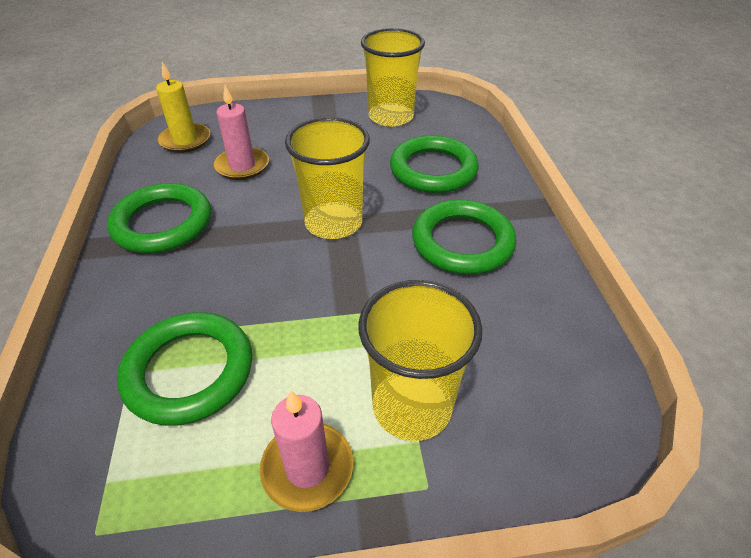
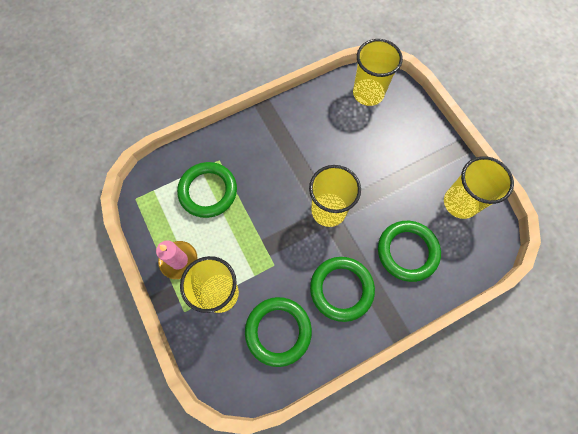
camera: 70 degrees right, 25 degrees up
green ring [107,183,211,253] -> green ring moved to [245,297,312,367]
yellow candle [156,62,210,153] -> yellow cup [353,39,403,106]
pink candle [214,85,269,180] -> none

